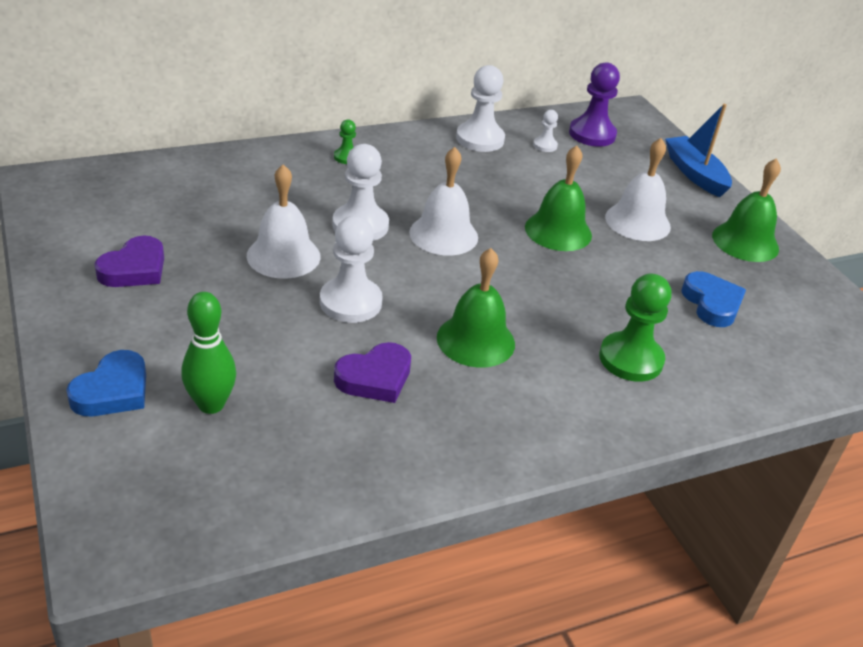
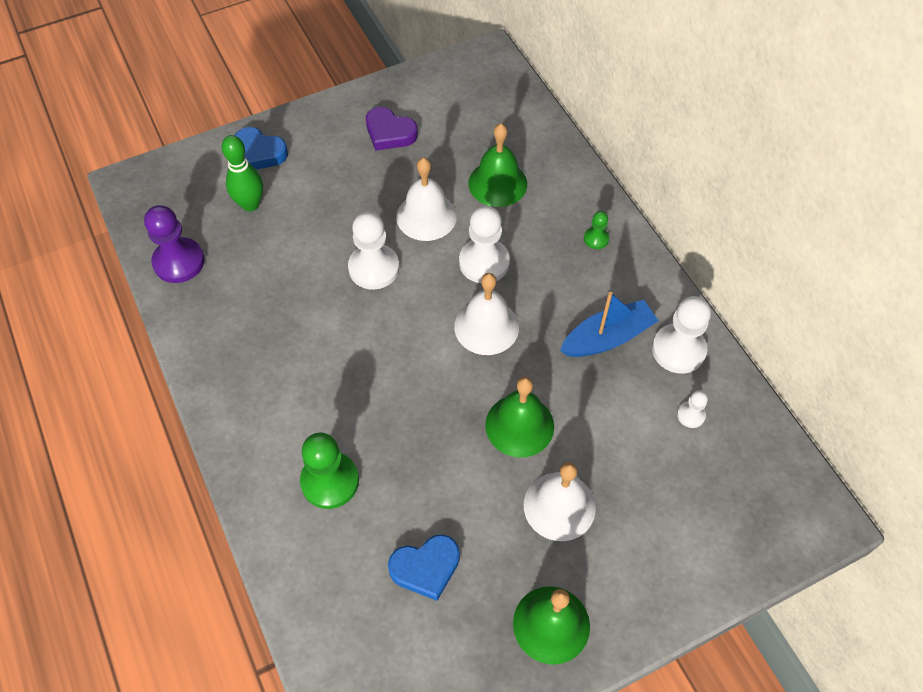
camera: 90 degrees right, 20 degrees up
purple heart [334,342,411,403] -> none
green bell [437,248,515,368] -> green bell moved to [468,124,527,207]
purple pawn [569,62,620,147] -> purple pawn moved to [144,205,204,283]
blue boat [665,104,732,197] -> blue boat moved to [560,292,659,357]

